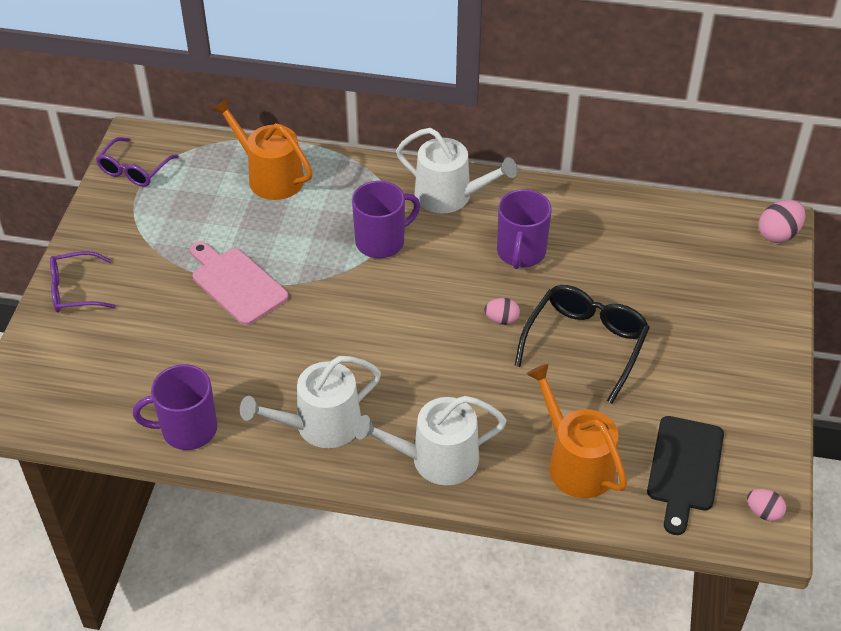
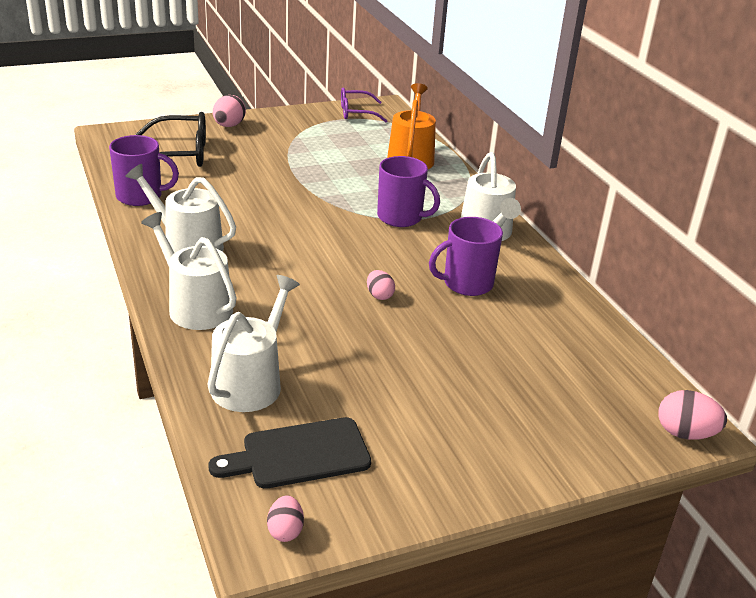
camera: 55 degrees right, 15 degrees down
purple glasses [50,251,116,312] -> pink egg [213,95,246,127]
purple mug [133,364,217,450] -> purple mug turned 135 degrees clockwise [109,135,179,206]
pink cutting board [190,241,288,325] -> none
black glasses [514,285,650,403] -> black glasses moved to [136,112,206,167]
orange watering can [527,364,627,498] -> white watering can [207,275,300,412]

